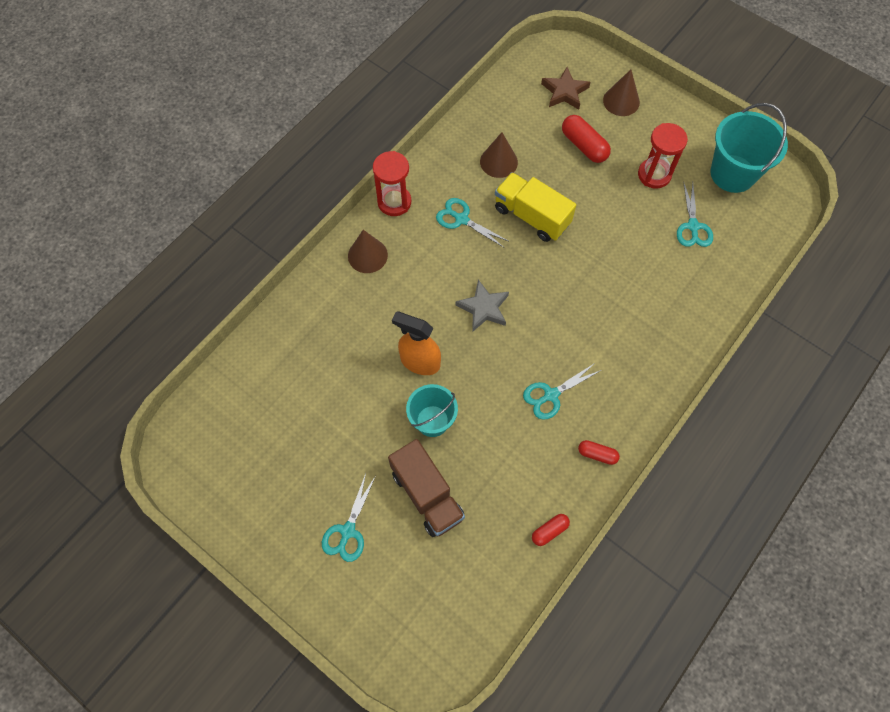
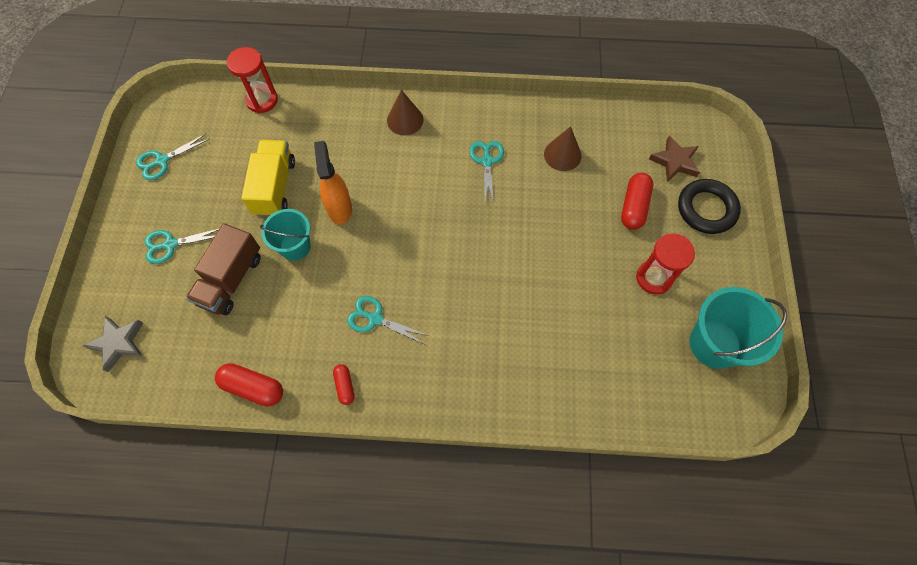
camera: 55 degrees right, 0 degrees up
red hourglass [373,151,411,216] -> red hourglass moved to [227,47,278,113]
grey star [456,280,509,332] -> grey star moved to [83,316,143,372]
yellow truck [495,172,576,242] -> yellow truck moved to [241,140,295,217]
red capsule [532,514,570,546] -> red capsule [215,363,283,406], size x1.70
brown cone [603,70,640,116] -> black ring [678,179,741,234]
turquoise scissors [677,181,713,247] -> turquoise scissors moved to [136,133,209,180]

